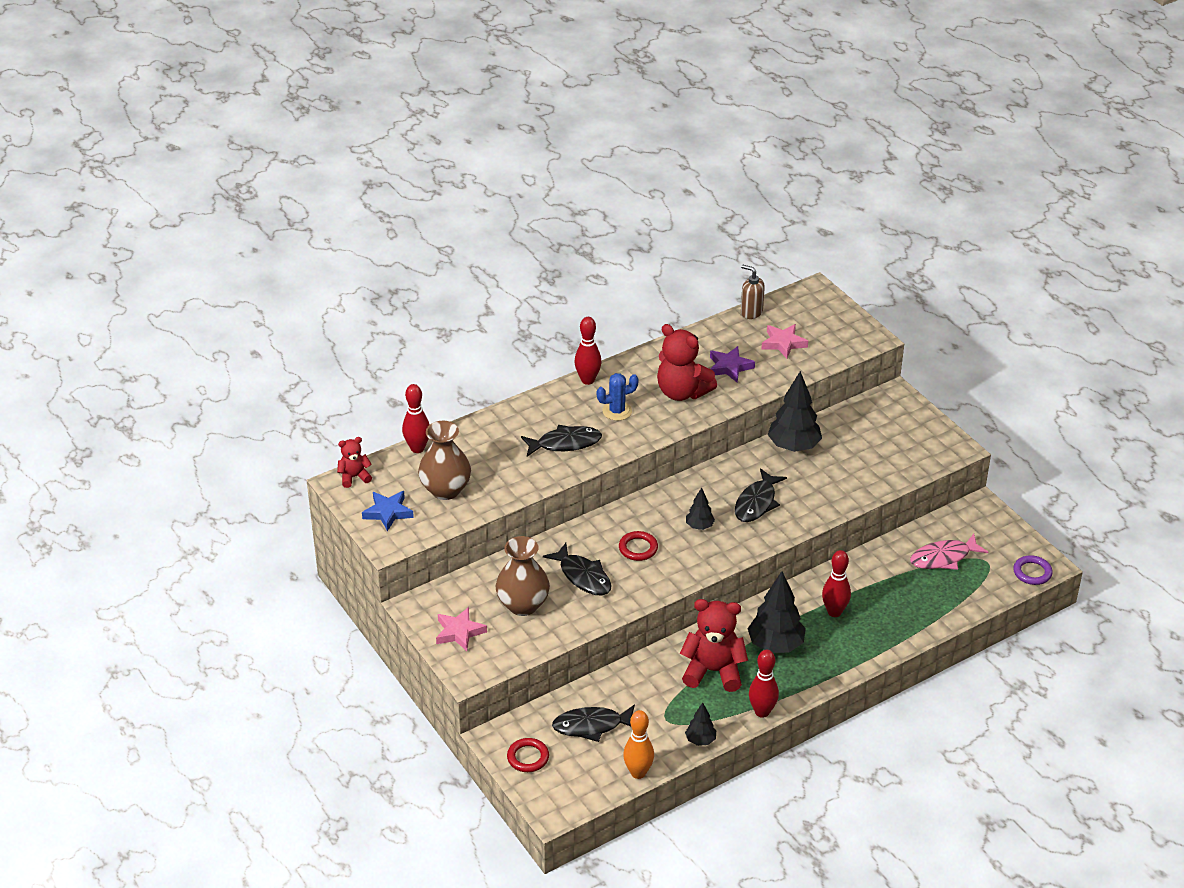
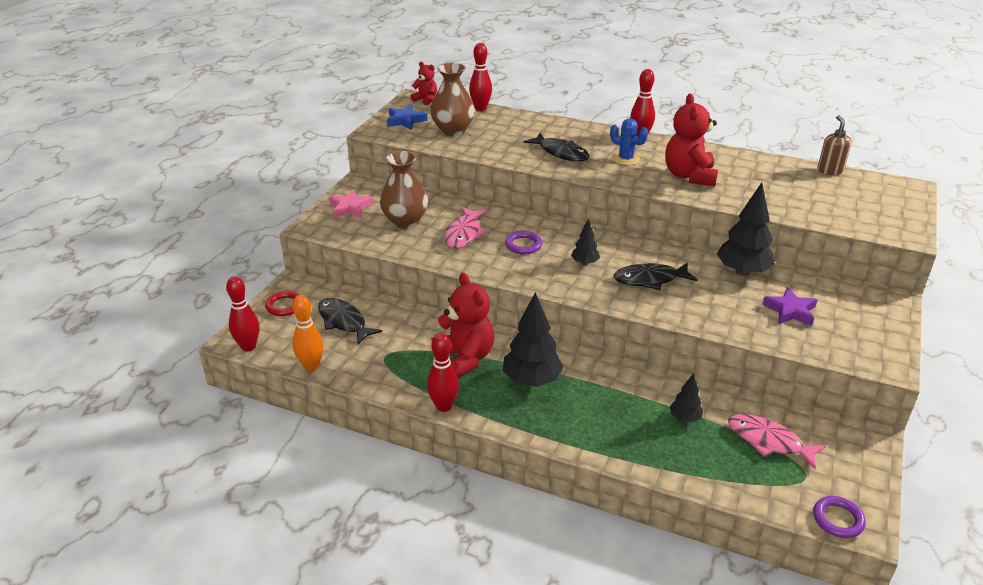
camera: 55 degrees right, 5 degrees down
black fish [543,543,612,595] -> pink fish [444,207,487,249]
red ring [619,531,658,561] -> purple ring [505,231,543,254]
black tree [685,702,716,746] -> black tree moved to [670,373,703,422]
purple star [710,346,755,382] -> purple star moved to [762,287,818,326]
pink star [761,324,808,359] -> none
red bowling pin [822,550,851,617] -> red bowling pin moved to [226,276,259,351]

